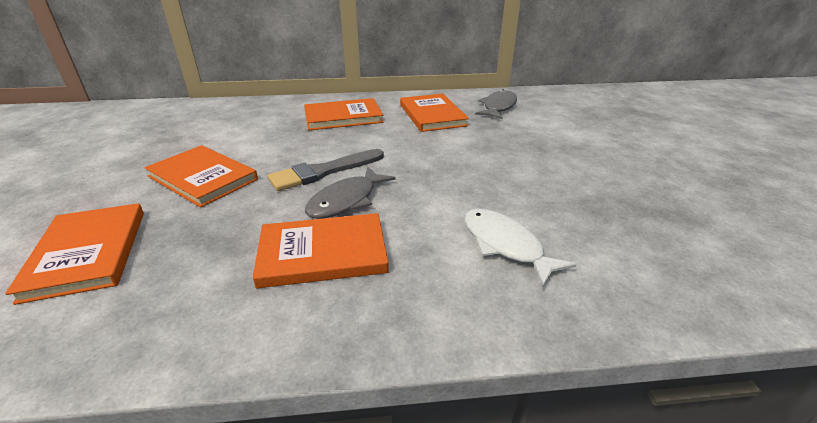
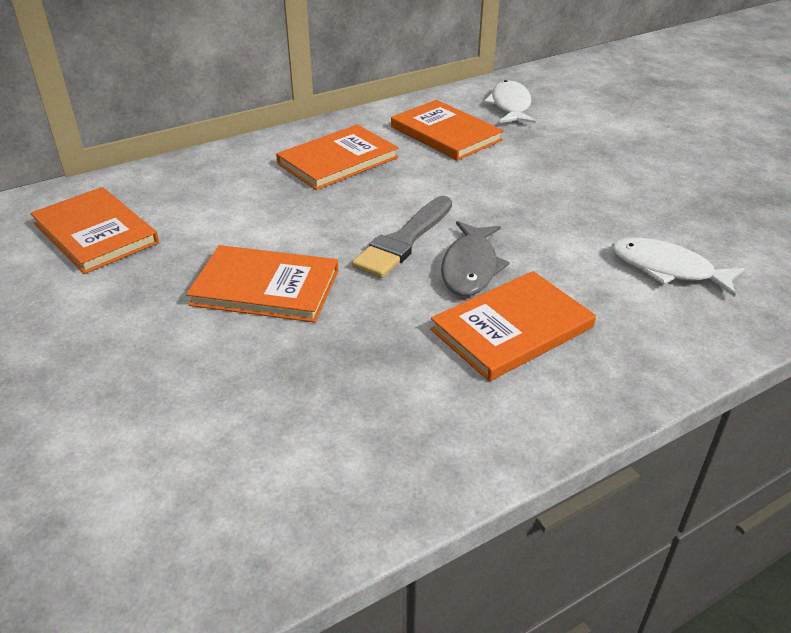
camera: 25 degrees left, 5 degrees up
orange book [5,203,144,305] -> orange book moved to [30,187,159,274]
grey fish [475,89,517,119] -> white fish [484,80,536,123]

